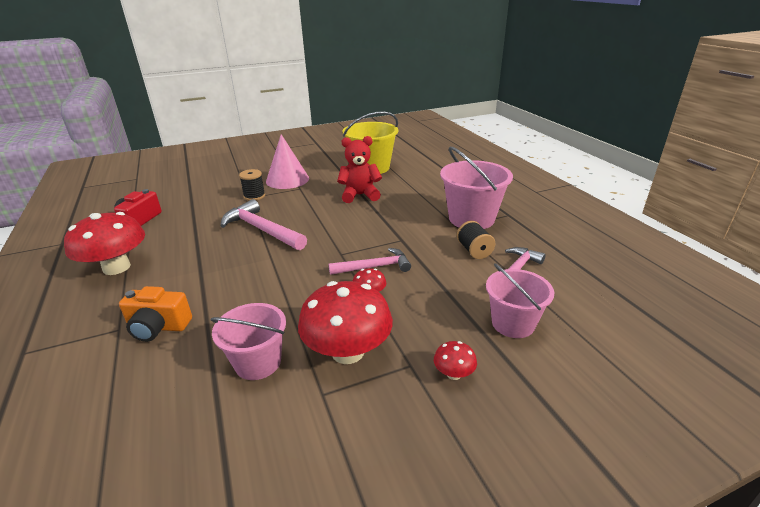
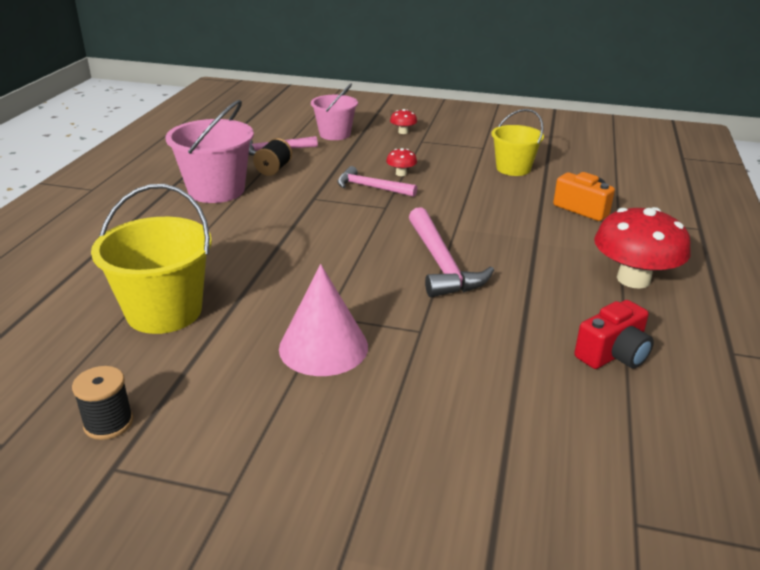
camera: 145 degrees left, 0 degrees up
pink bucket [211,303,286,380] -> yellow bucket [491,109,544,176]
black spool [239,169,265,201] -> black spool moved to [72,366,133,440]
red mushroom [298,281,393,364] -> none
red teddy bear [337,136,382,203] -> none

